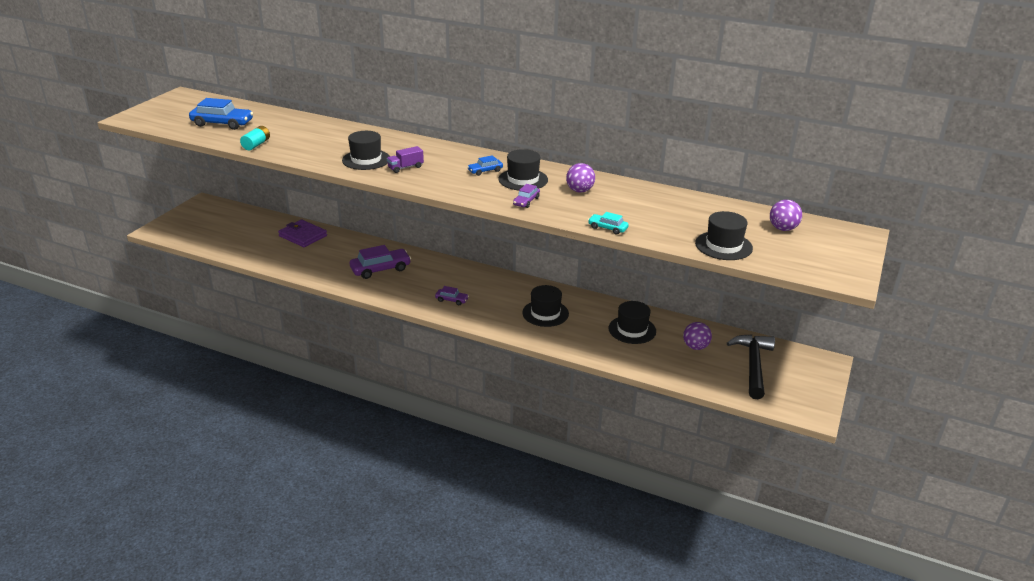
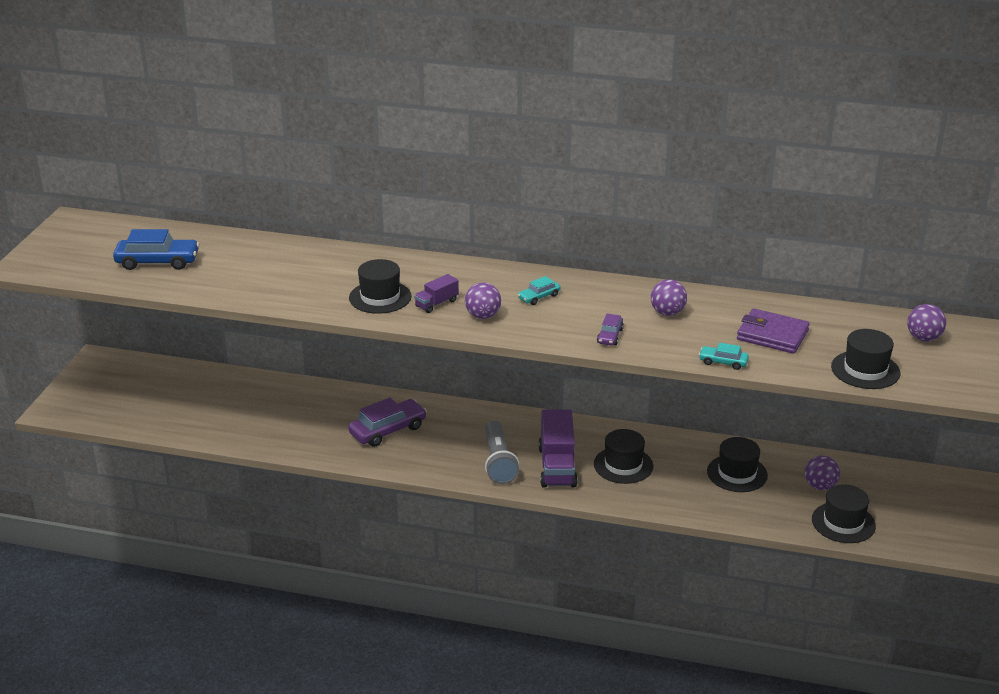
camera: 10 degrees left, 0 degrees up
turquoise battery [240,126,270,150] -> none
purple wallet [278,220,327,247] -> purple wallet moved to [737,308,810,354]
purple car [435,286,469,305] -> grey flashlight [485,421,520,484]
blue car [467,155,503,176] -> turquoise car [518,276,561,305]
black hat [498,149,548,190] -> black hat moved to [812,484,876,543]
black hammer [727,335,775,399] -> none
none -> purple ball [465,282,501,319]
none -> purple truck [539,410,578,488]

